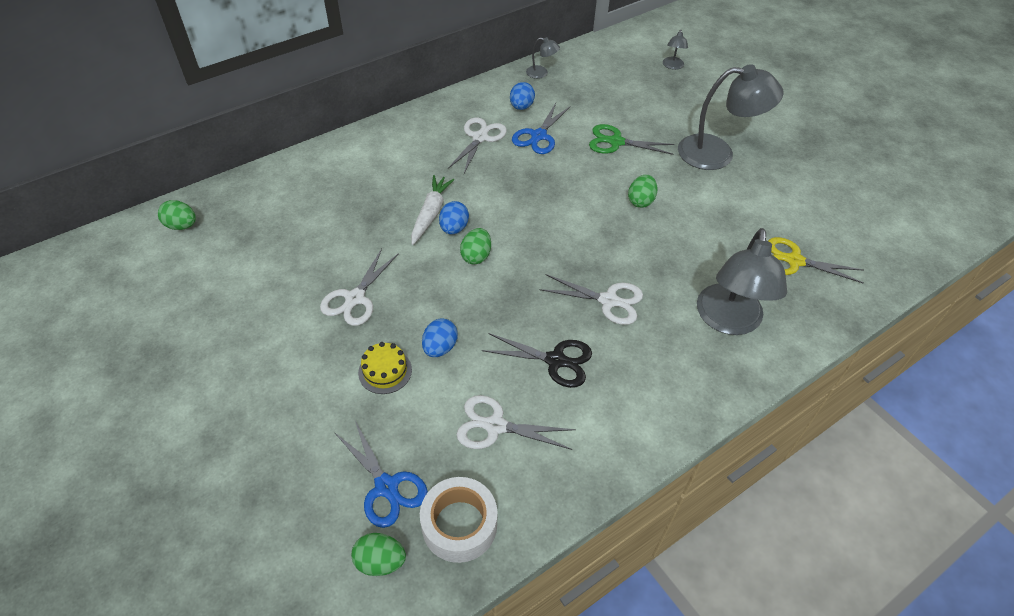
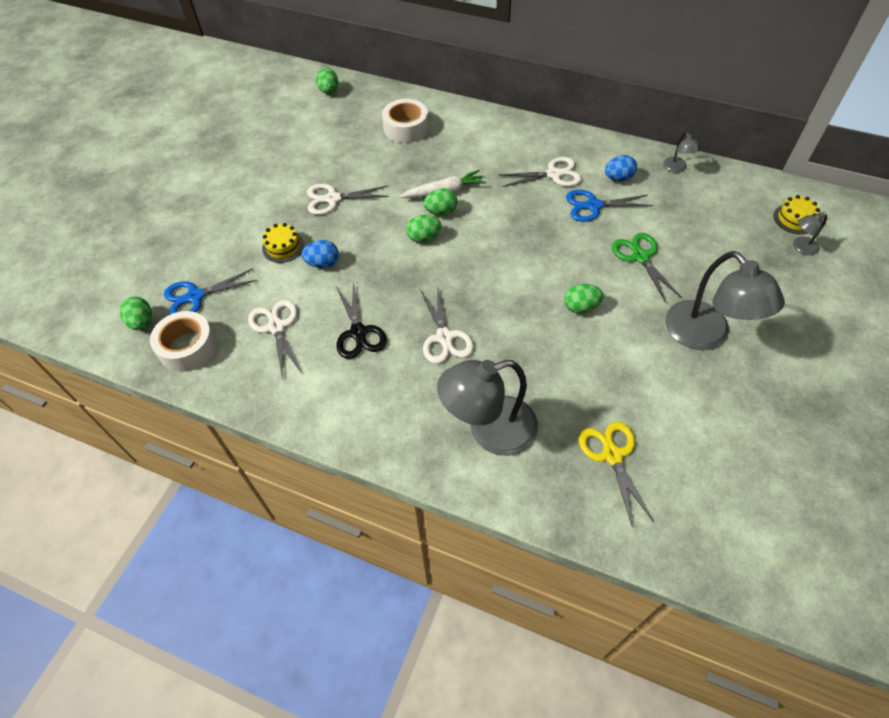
camera: 60 degrees right, 5 degrees up
blue scissors [334,421,428,528] -> blue scissors turned 45 degrees clockwise [164,268,258,315]
blue egg [439,201,469,234] -> green egg [423,188,458,215]
none -> white tape [382,99,428,143]
none -> yellow cake [773,195,820,234]

